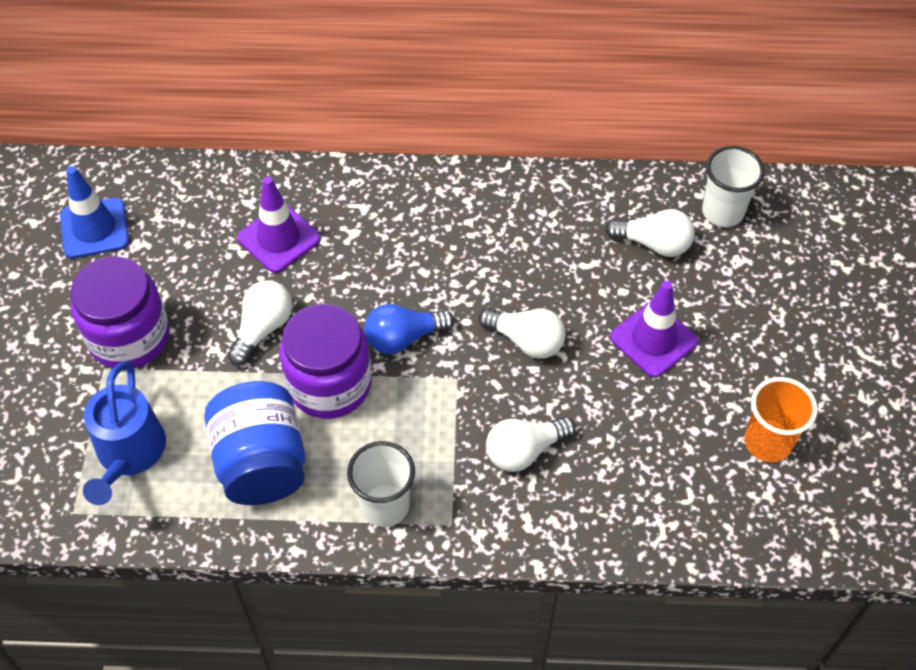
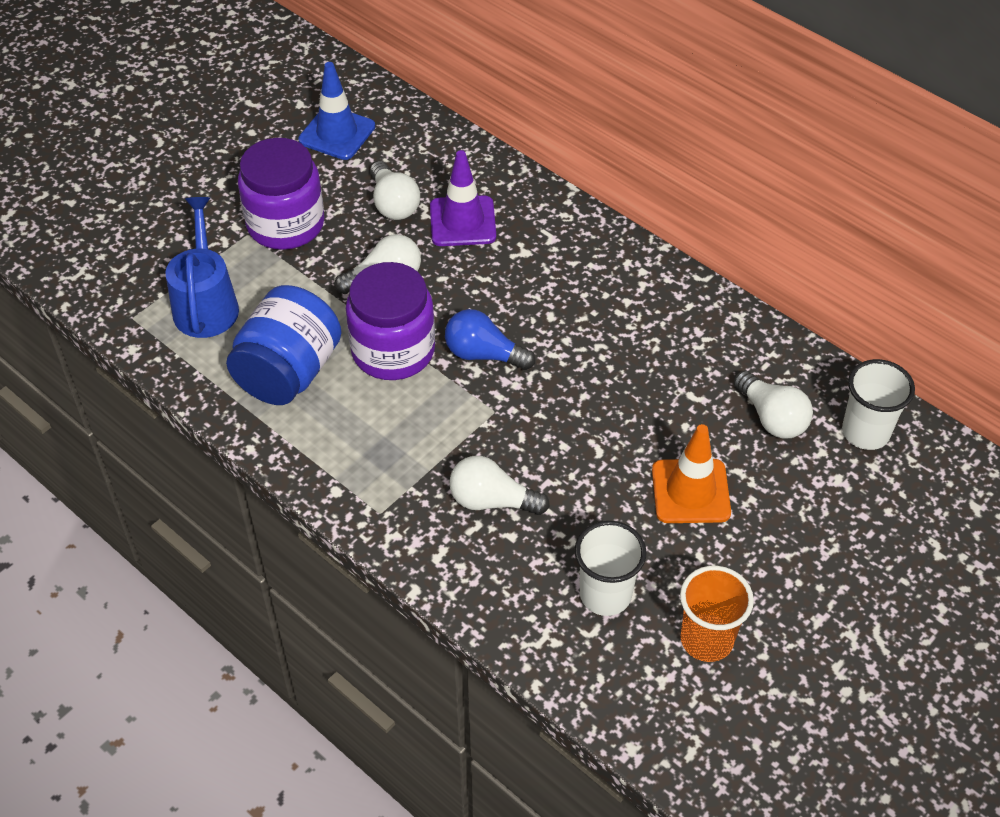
camera: 40 degrees right, 5 degrees down
blue watering can [83,361,166,505] -> blue watering can turned 135 degrees clockwise [165,197,239,338]
white cup [347,441,415,527] -> white cup moved to [575,521,647,616]
white light bulb [479,308,566,359] -> white light bulb moved to [370,161,420,220]
purple traffic cone [610,281,698,378] -> orange traffic cone [652,424,731,523]

